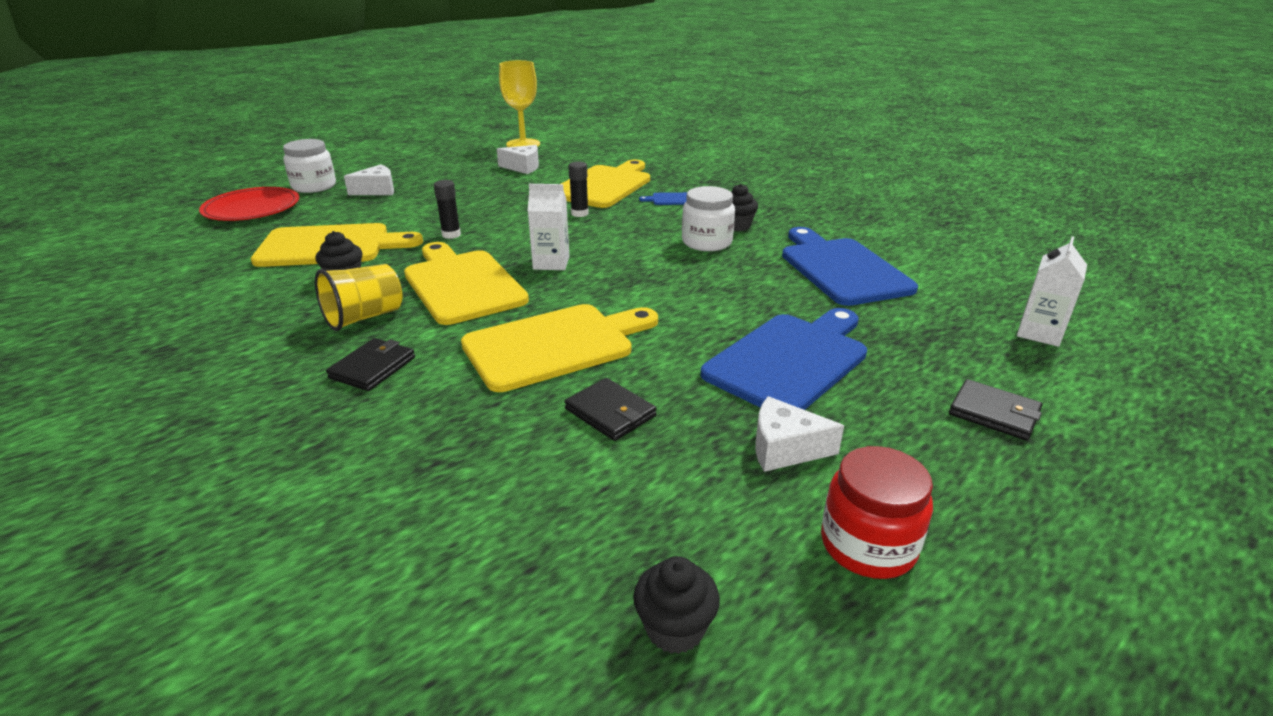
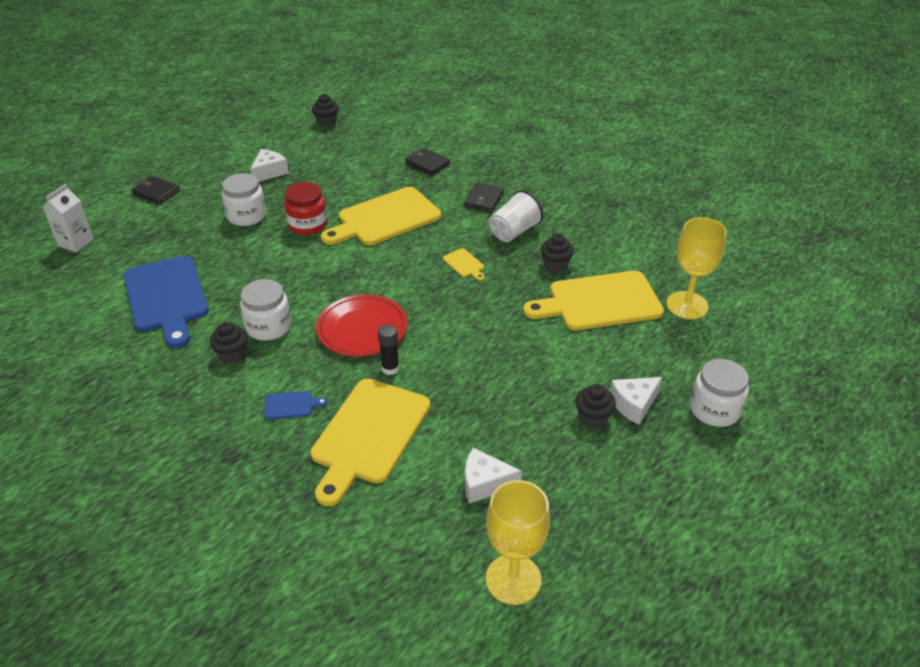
camera: 175 degrees right, 10 degrees up
red plate [199,187,299,221] -> red plate moved to [316,294,408,357]
yellow cup [315,264,403,331] -> white cup [489,190,543,242]
yellow cutting board [404,242,529,325] -> yellow cutting board [443,248,485,281], size x0.40
black glue stick [434,180,461,239] -> none
white carton [528,184,569,270] -> none
black wallet [565,378,657,441] -> black wallet moved to [405,148,450,175]
blue cutting board [701,308,867,410] -> white jar [222,173,266,226]
white cheese [755,396,844,472] -> white cheese turned 60 degrees counterclockwise [250,149,289,182]
red jar [821,446,933,579] -> red jar moved to [284,182,328,235]
none -> black cupcake [575,384,616,428]
none -> yellow goblet [666,217,727,319]

